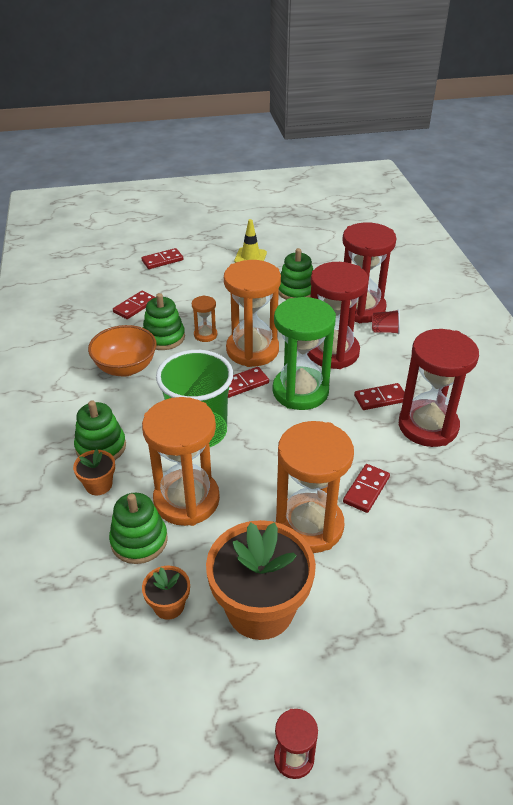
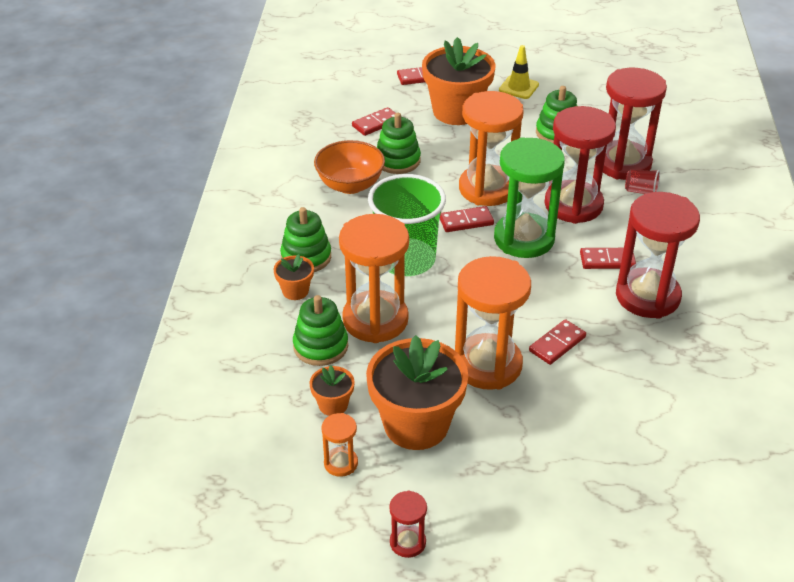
camera: 15 degrees right, 0 degrees up
orange hourglass [192,295,217,342] -> orange hourglass moved to [321,413,358,477]
none -> orange flower pot [422,37,495,125]

